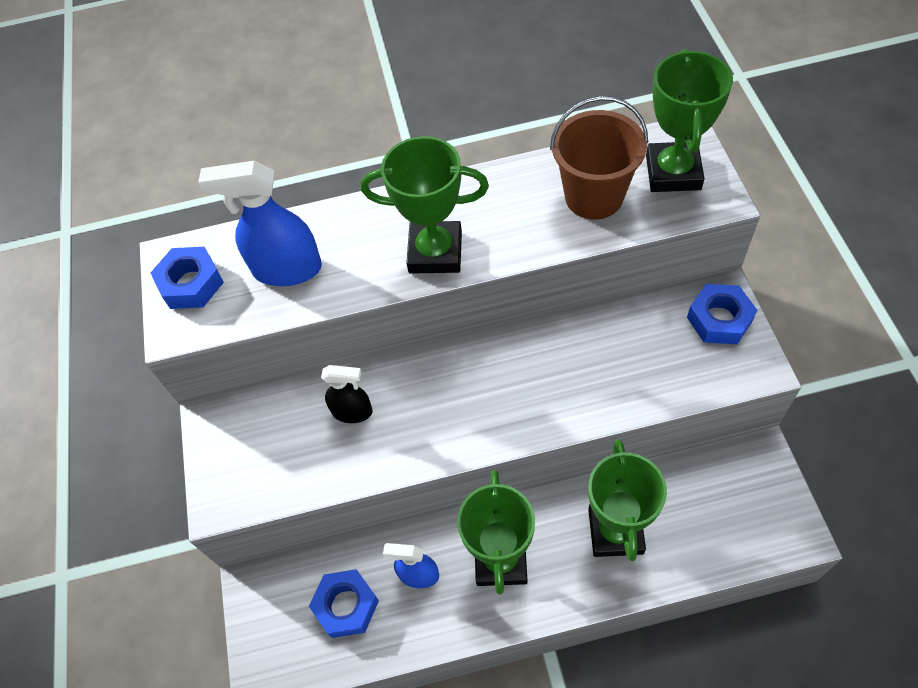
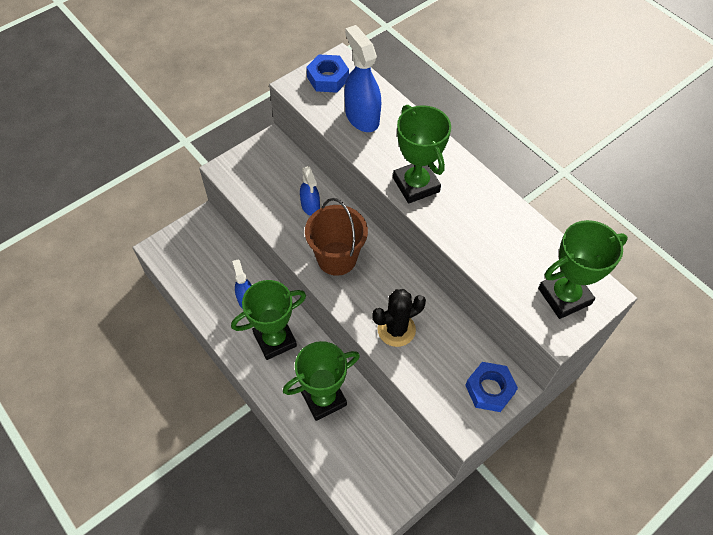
camera: 55 degrees right, 0 degrees up
blue nut [309,569,379,638] -> none
black spray bottle [321,365,372,423] -> blue spray bottle [300,166,320,216]
brown bucket [550,96,648,220] -> brown bucket moved to [305,198,368,276]
none -> black cactus [372,289,426,347]

